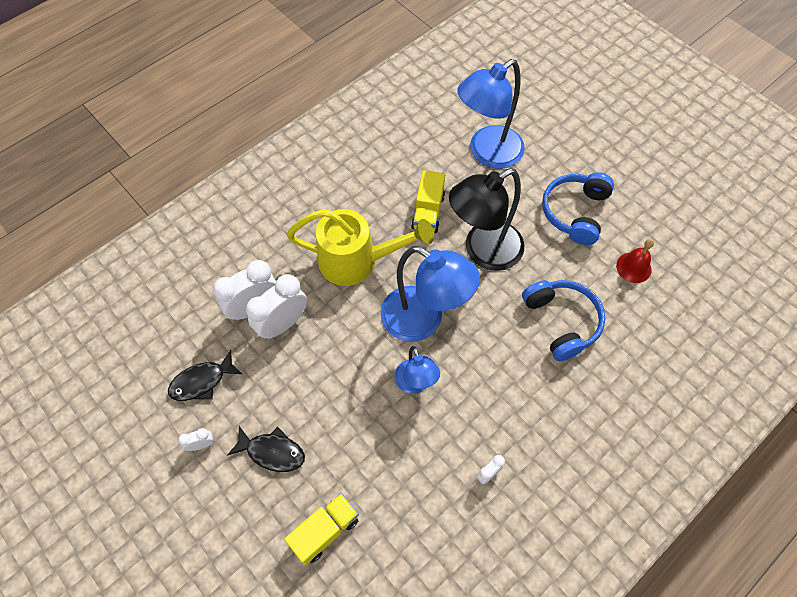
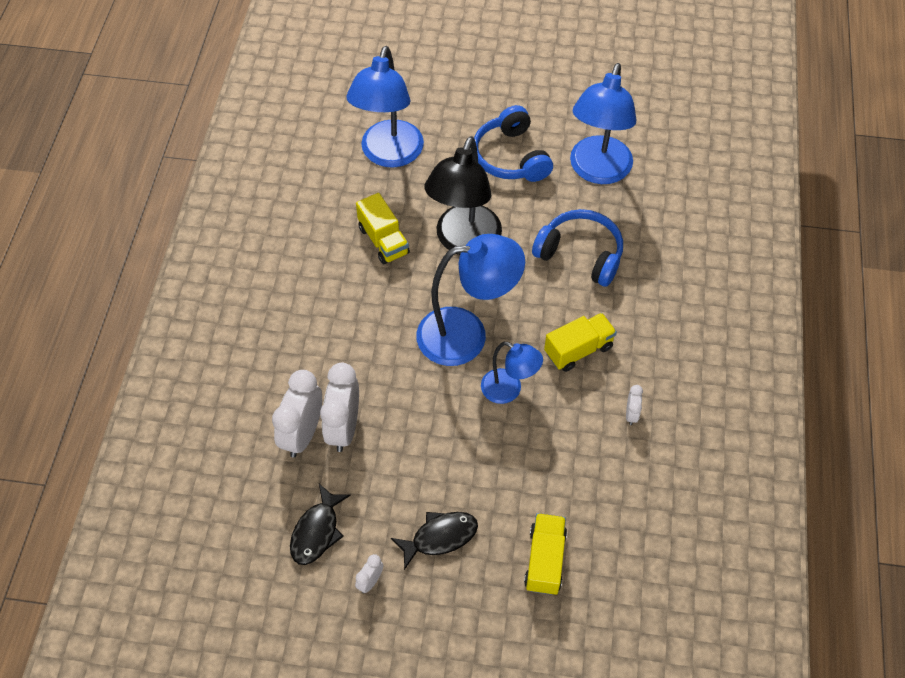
camera: 40 degrees left, 5 degrees down
yellow watering can [287,209,434,286] -> none
red bell [616,239,654,283] -> blue lamp [570,63,636,184]
none -> yellow truck [544,313,617,372]

